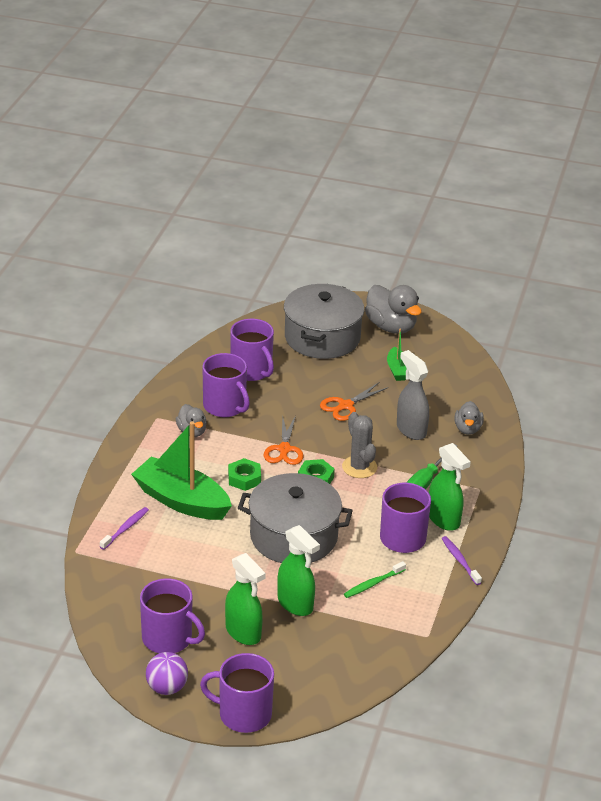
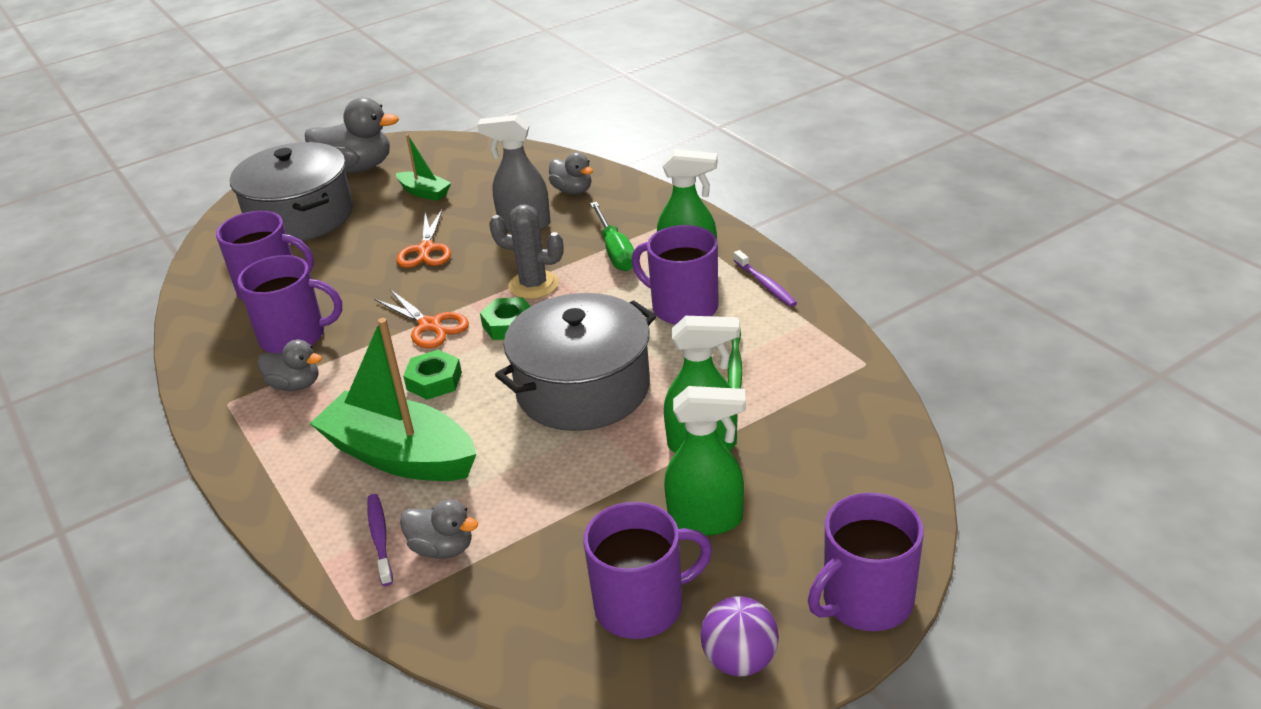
camera: 45 degrees left, 0 degrees up
green boat [131,421,232,520] -> green boat turned 45 degrees clockwise [310,318,477,481]
purple toothbrush [441,536,482,585] -> purple toothbrush turned 135 degrees counterclockwise [733,250,797,307]
none -> grey duck [400,499,478,559]

